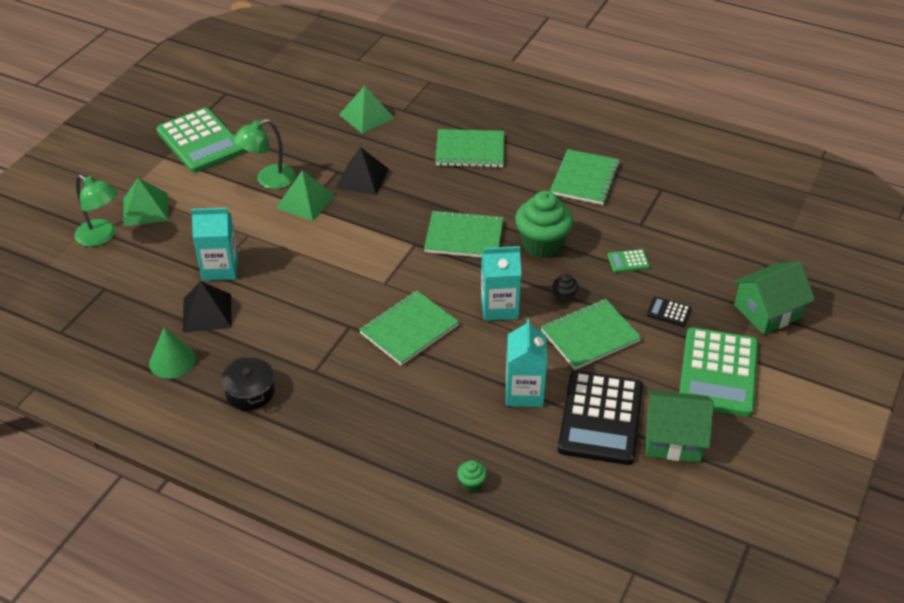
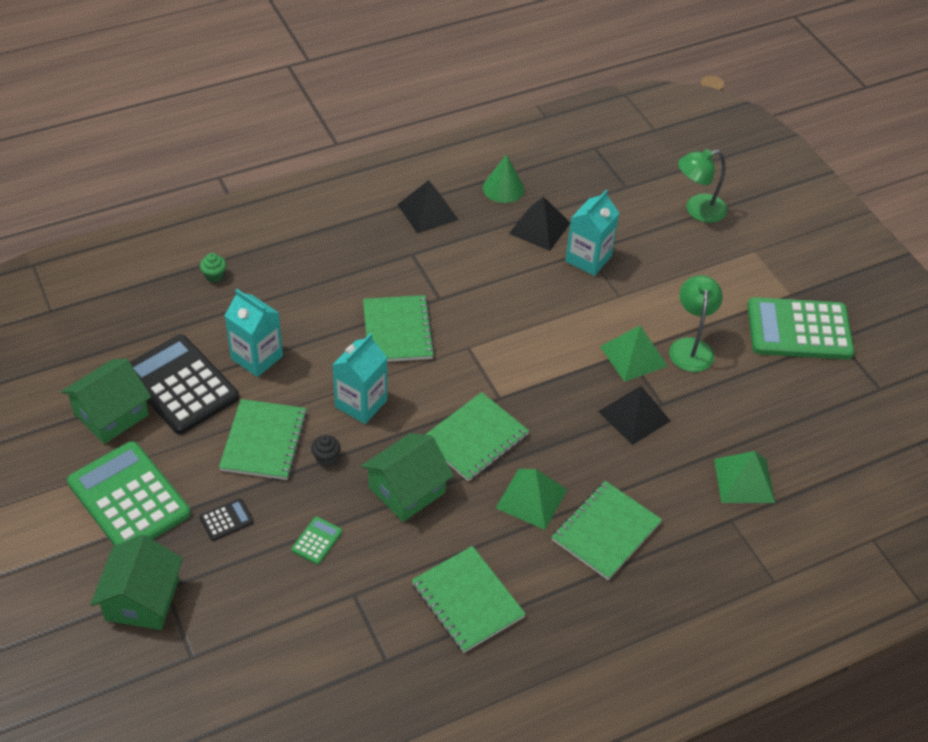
camera: 125 degrees right, 5 degrees up
green pyramid [124,178,168,226] -> green pyramid moved to [496,469,567,530]
black pot [221,356,275,410] -> black pyramid [397,180,459,234]
green cupcake [515,191,573,258] -> green house [361,433,454,522]

